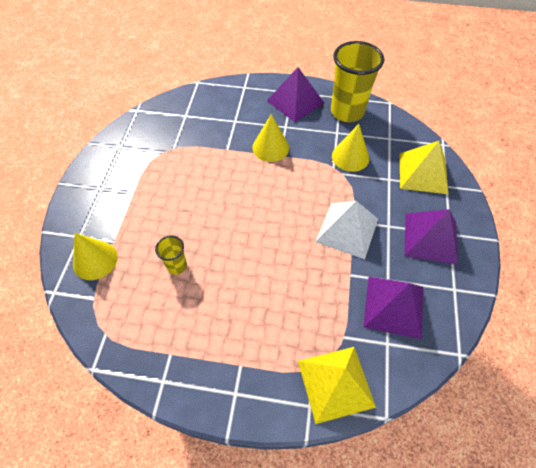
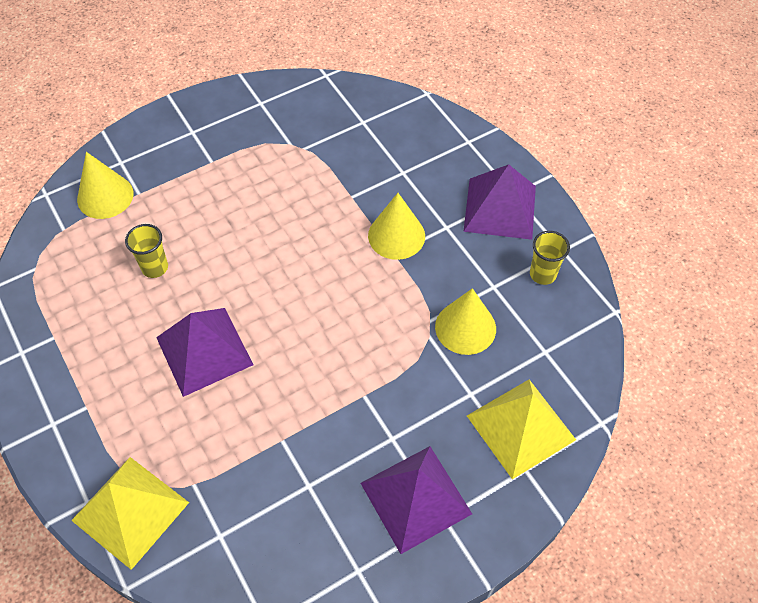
camera: 50 degrees right, 0 degrees up
white pyramid [315,201,378,259] -> none
yellow cup [331,41,384,122] -> yellow cup [530,231,570,285], size x0.47
purple pyramid [364,277,423,339] -> purple pyramid moved to [156,308,254,397]

